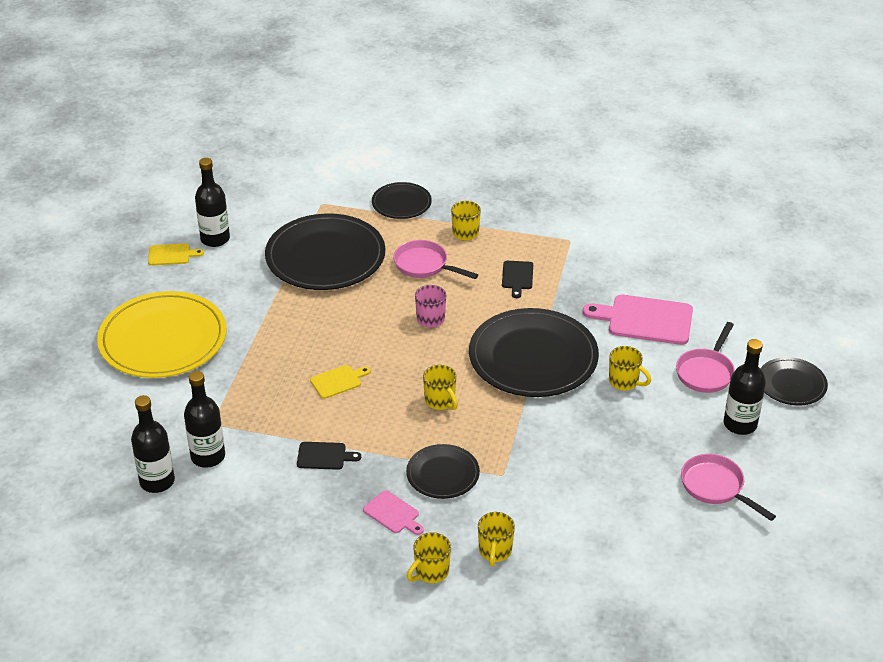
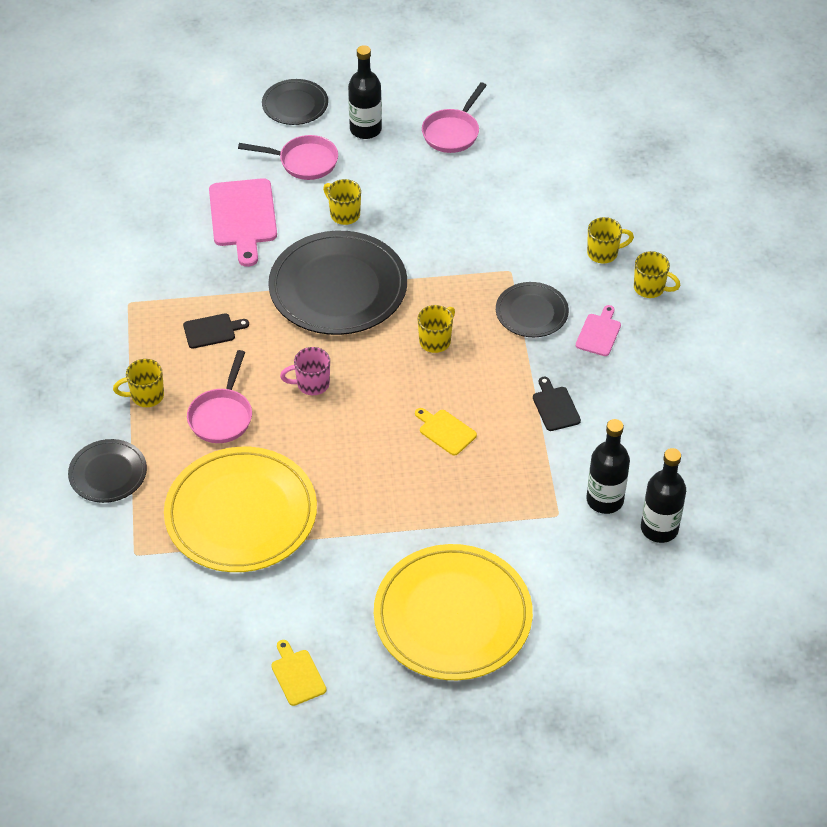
camera: 110 degrees left, 10 degrees up
black bottle [195,158,230,247] -> none
black plate [265,214,386,290] -> yellow plate [164,447,317,572]
yellow mug [609,346,651,390] -> yellow mug turned 60 degrees counterclockwise [323,179,361,225]

